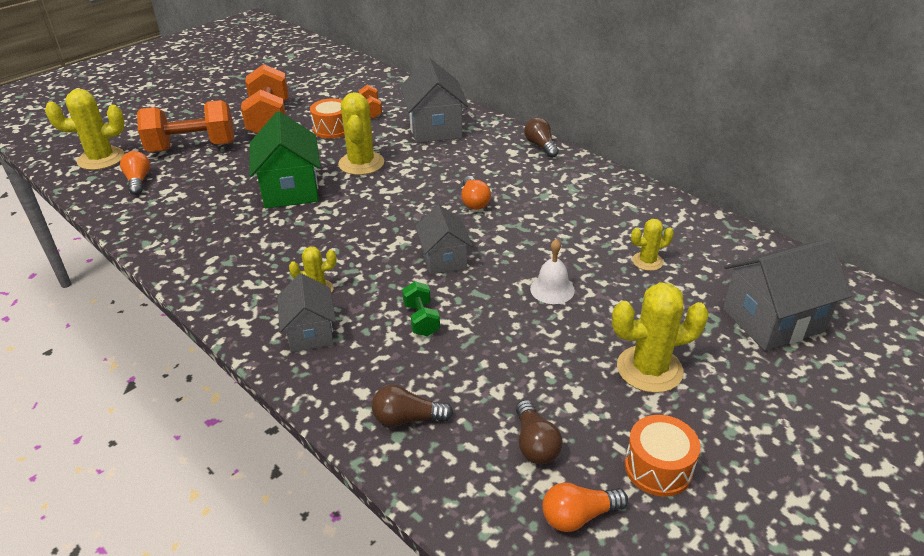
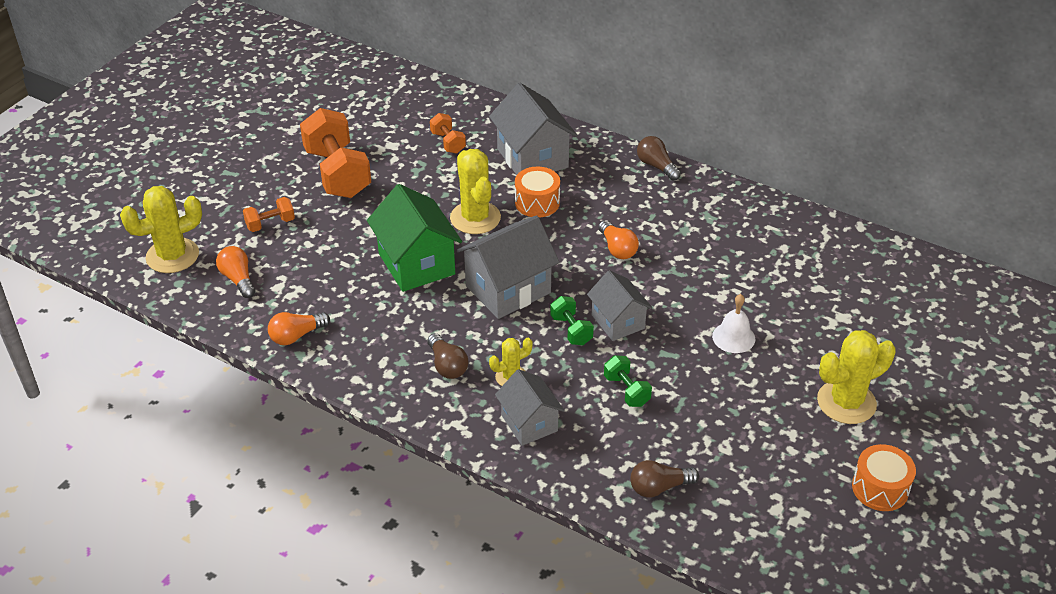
camera: 15 degrees left, 5 degrees up
orange dumbbell [137,100,235,152] -> orange dumbbell [243,197,295,232], size x0.48
orange drum [310,98,345,139] -> orange drum moved to [515,167,560,218]
brown light bulb [516,400,562,464] -> brown light bulb moved to [427,333,468,379]
orange light bulb [542,482,628,532] -> orange light bulb moved to [268,312,330,345]
yellow cactus [631,219,674,271] -> none
grey house [723,239,851,351] -> grey house moved to [457,216,560,319]
none -> green dumbbell [550,296,594,345]

